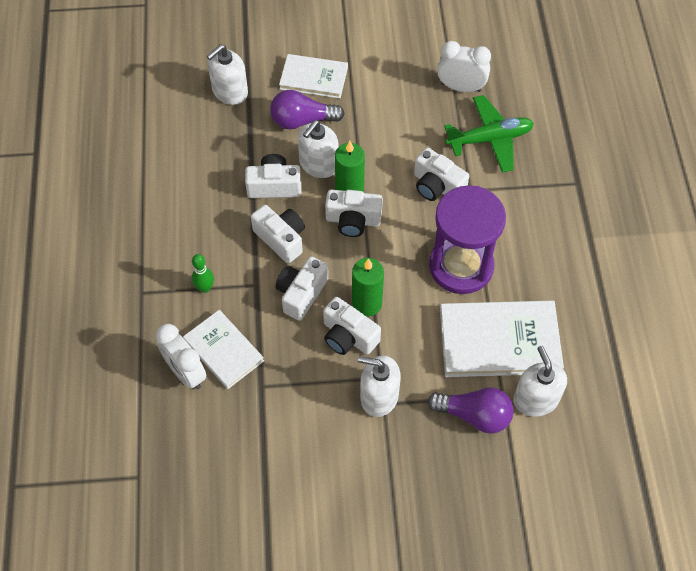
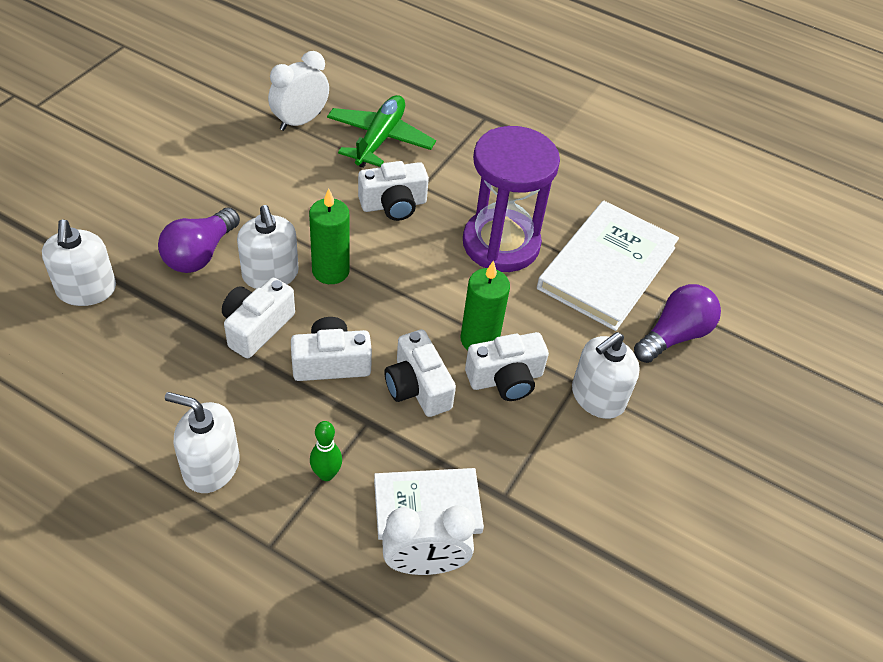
camera: 60 degrees left, 10 degrees down
white book [279,54,348,98] -> none
white camera [325,189,383,237] -> none
white soap dispenser [513,346,567,417] -> white soap dispenser moved to [165,392,239,493]

